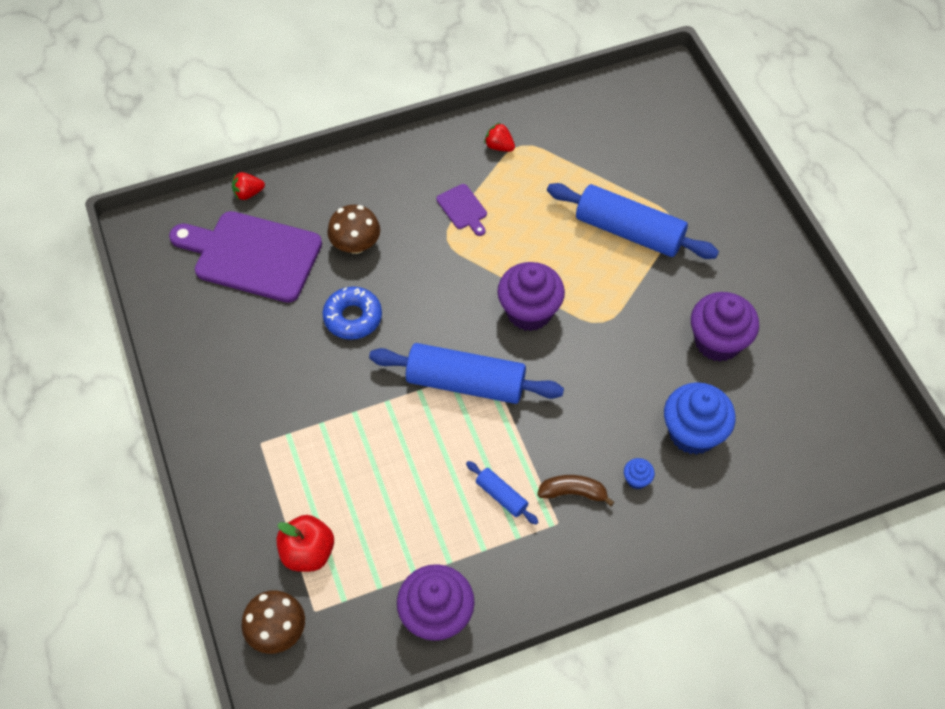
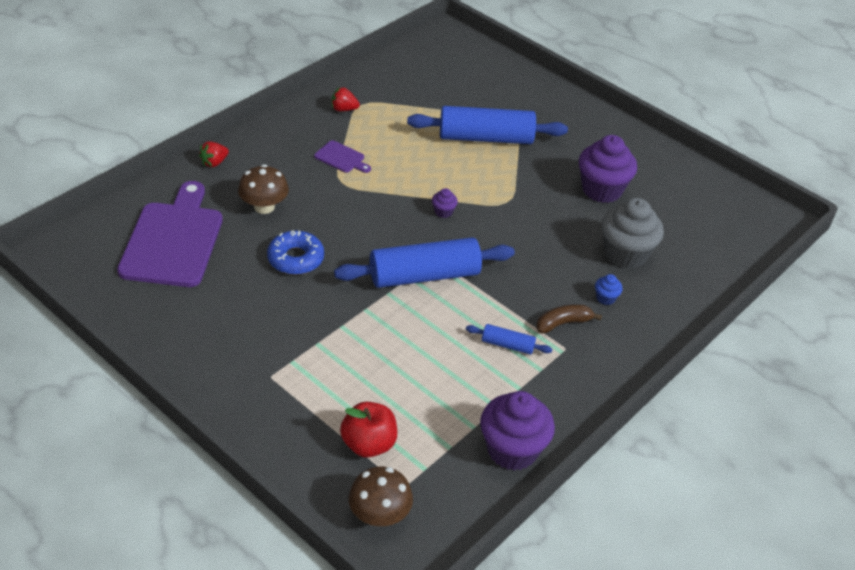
camera: 30 degrees left, 15 degrees down
purple cutting board [169,211,322,303] -> purple cutting board turned 105 degrees clockwise [117,181,223,287]
red strawberry [232,172,265,200] -> red strawberry moved to [199,141,229,167]
purple cupcake [497,262,565,331] -> purple cupcake [432,188,458,218], size x0.43
blue cupcake [664,382,736,455] -> grey cupcake [601,198,664,269]

